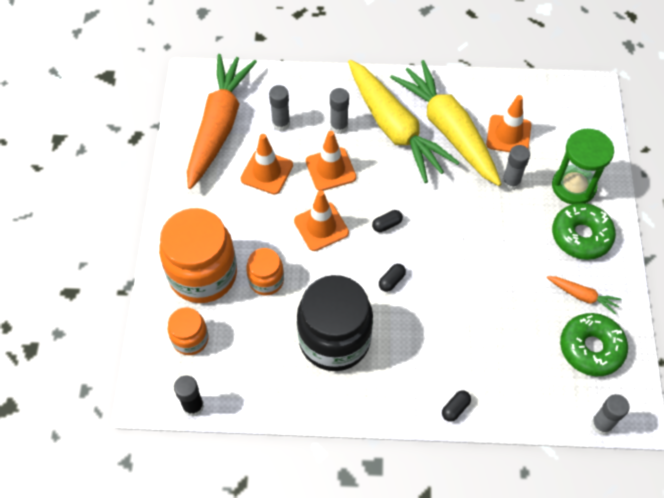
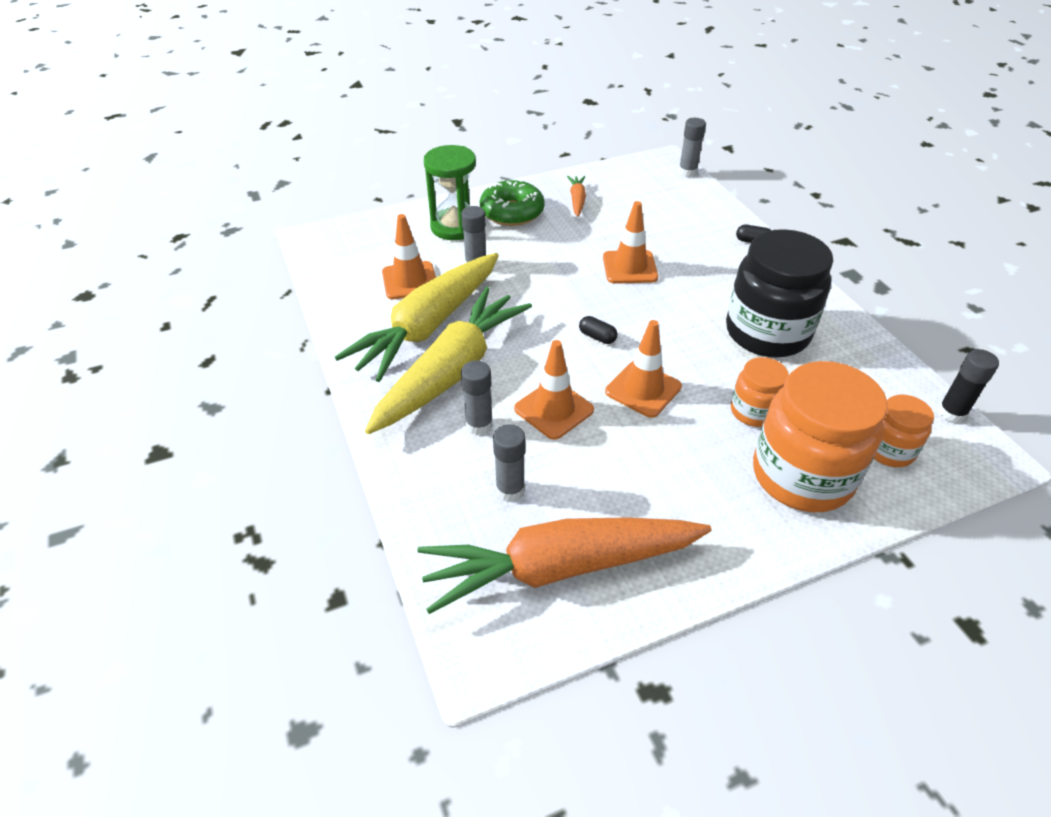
camera: 115 degrees left, 15 degrees down
orange traffic cone [241,134,293,195] -> orange traffic cone moved to [603,201,658,284]
black capsule [379,264,406,292] -> none
green donut [560,313,628,376] -> none

